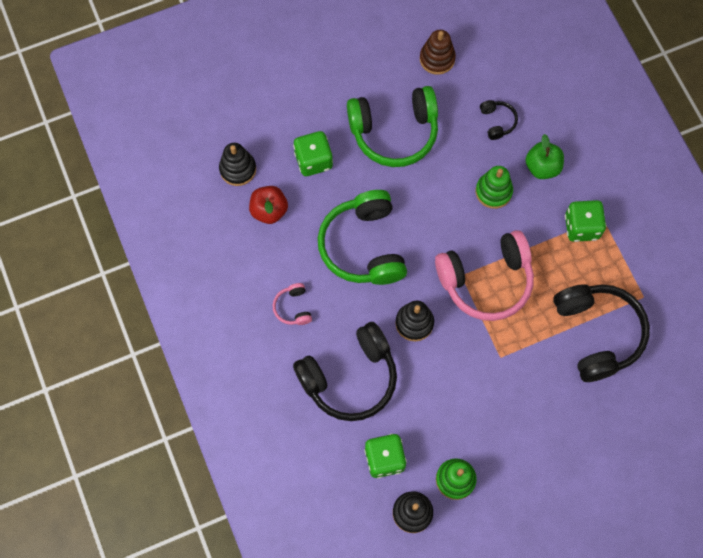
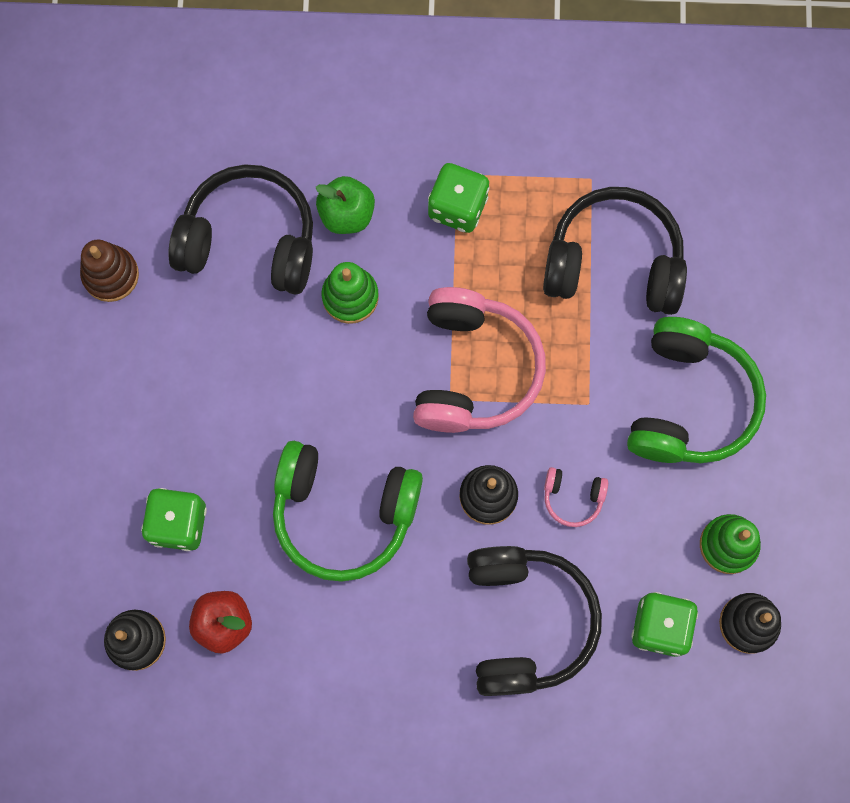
camera: 65 degrees left, 5 degrees up
pink headphones [273,283,312,325] -> pink headphones moved to [544,467,608,527]
green headphones [347,86,438,167] -> green headphones moved to [627,317,766,463]
black headphones [480,100,518,140] -> black headphones [168,164,313,295], size x2.29

